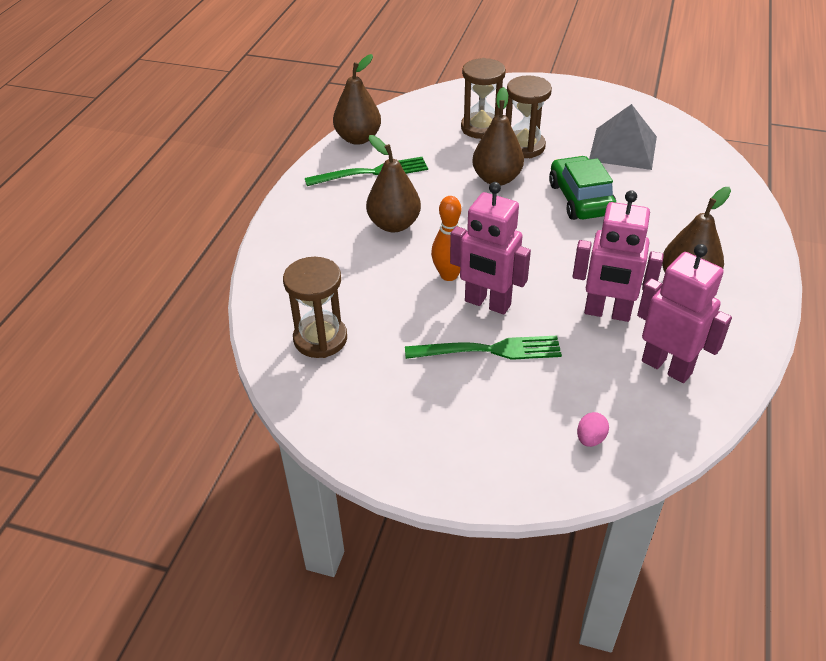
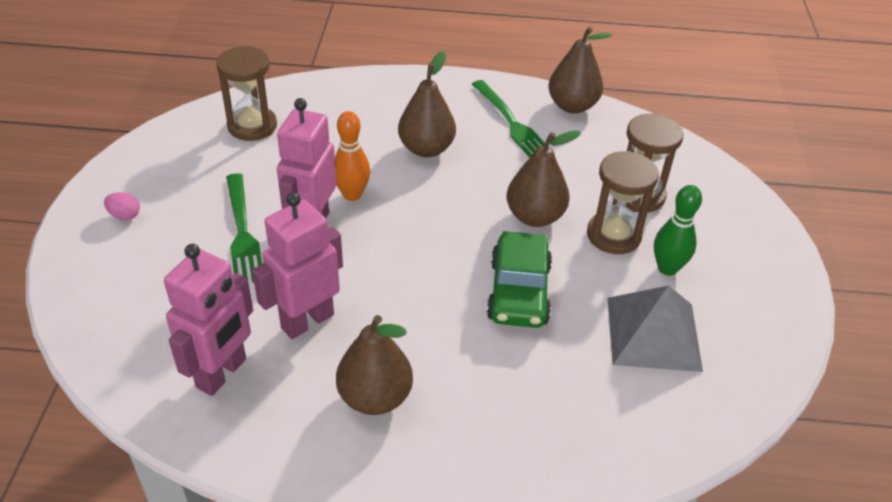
camera: 75 degrees right, 0 degrees up
green car [549,156,617,220] -> green car turned 120 degrees clockwise [487,231,552,328]
pink robot [572,190,664,322] -> pink robot turned 45 degrees clockwise [252,192,343,339]
pink egg [577,412,609,447] -> pink egg moved to [104,192,140,220]
none -> green bowling pin [654,185,702,276]

